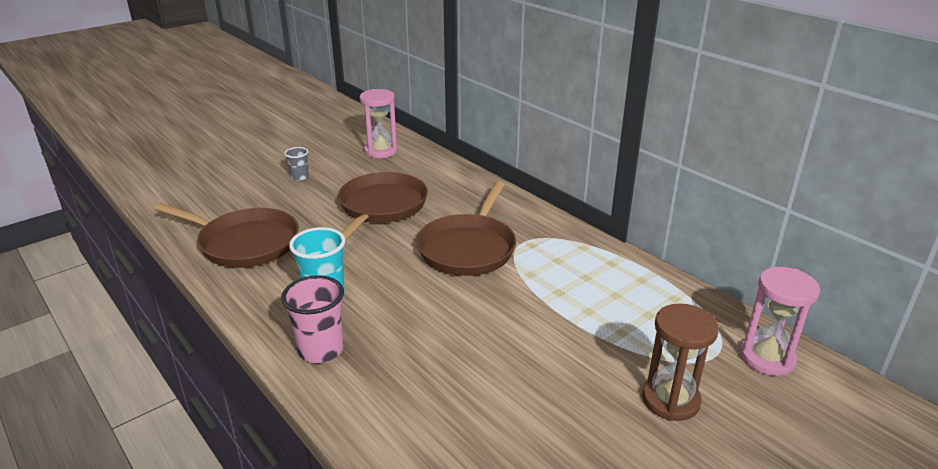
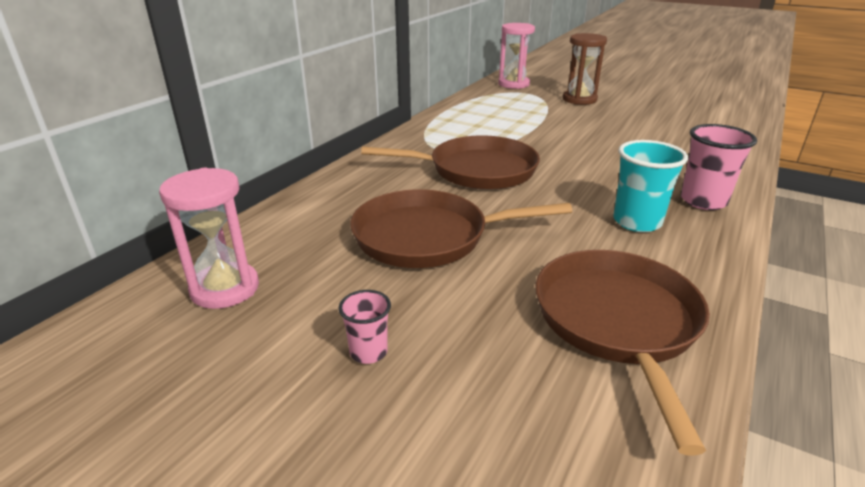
camera: 110 degrees left, 0 degrees up
grey cup [284,147,309,181] -> pink cup [339,290,391,364]

